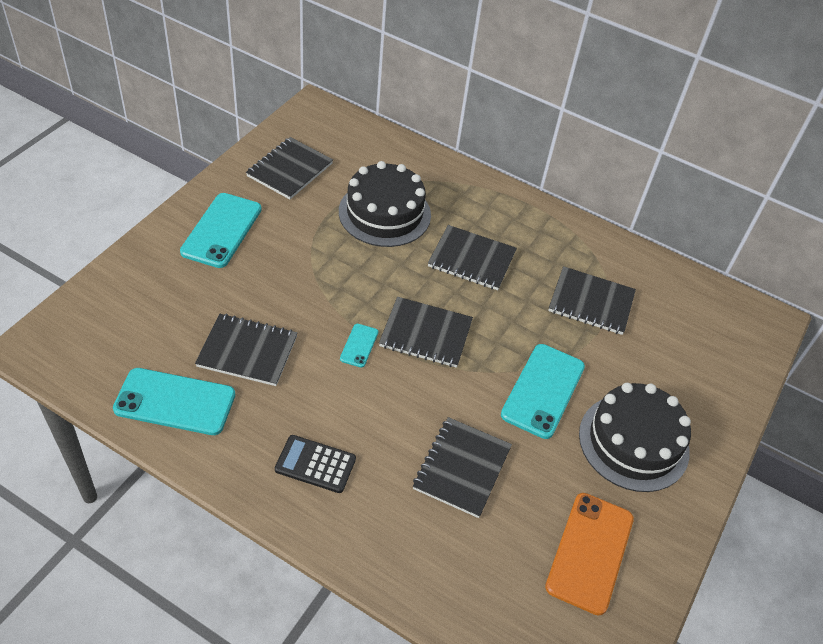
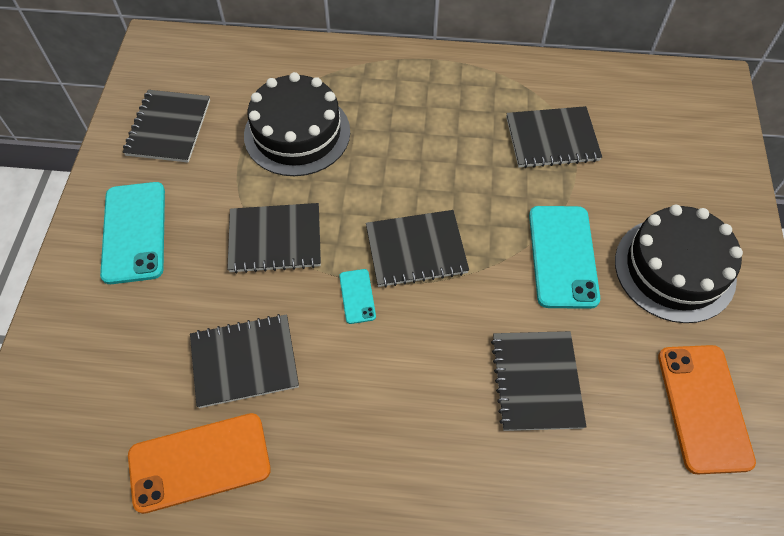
camera: 20 degrees left, 10 degrees up
turquoise phone [113,368,235,435] -> orange phone [128,413,271,514]
black calculator [275,435,356,493] -> none
black notebook [428,225,517,290] -> black notebook moved to [227,203,321,274]

